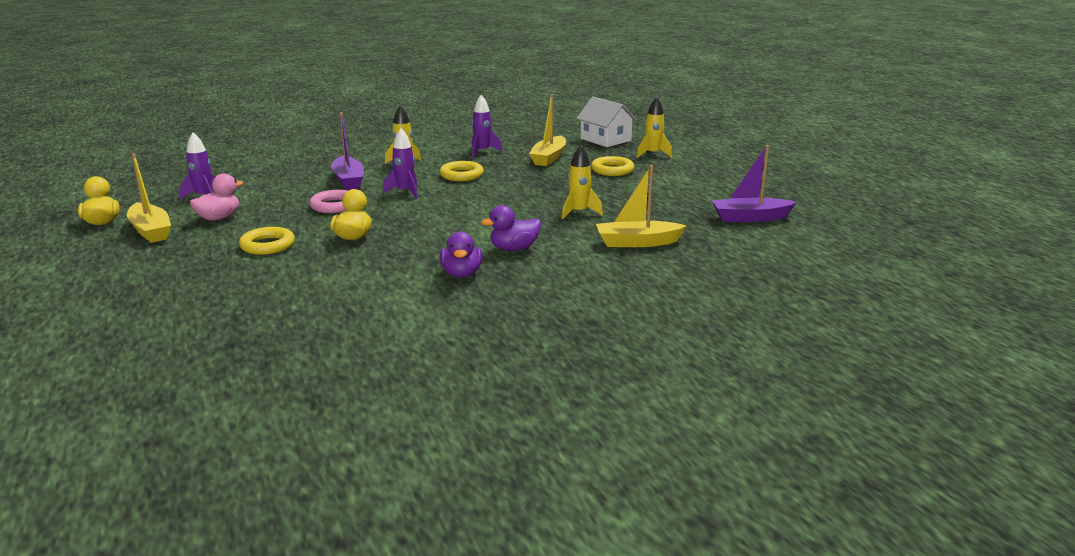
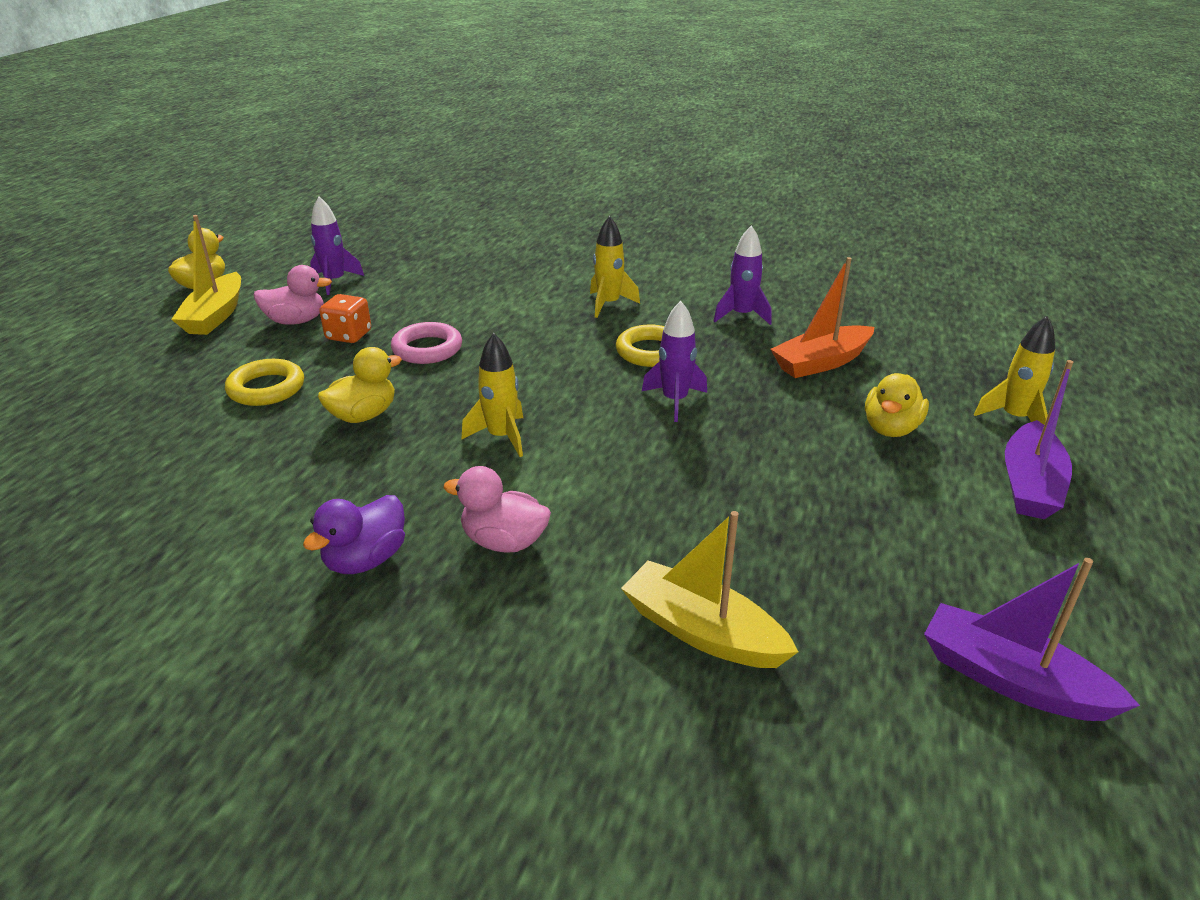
camera: 40 degrees right, 10 degrees up
purple boat [331,112,364,190] -> purple boat moved to [1005,360,1073,519]
purple rocket [383,128,418,199] -> purple rocket moved to [642,301,707,422]
purple duck [481,205,541,251] -> pink duck [443,466,551,553]
yellow boat [529,94,566,166] -> orange boat [771,257,874,378]
yellow rocket [562,145,603,219] -> yellow rocket moved to [461,333,523,457]
white house [576,97,637,147] -> none
yellow ring [591,156,634,176] -> yellow duck [865,373,929,437]
none -> orange dice [319,294,371,343]

